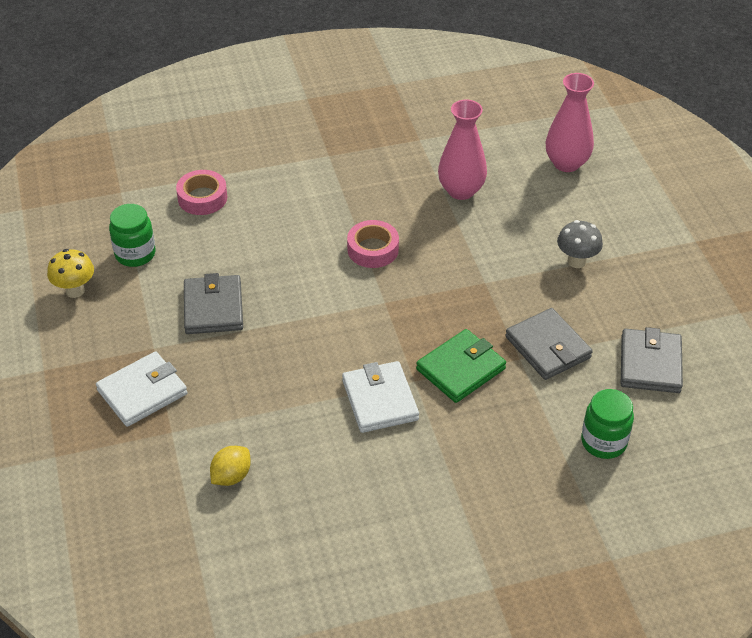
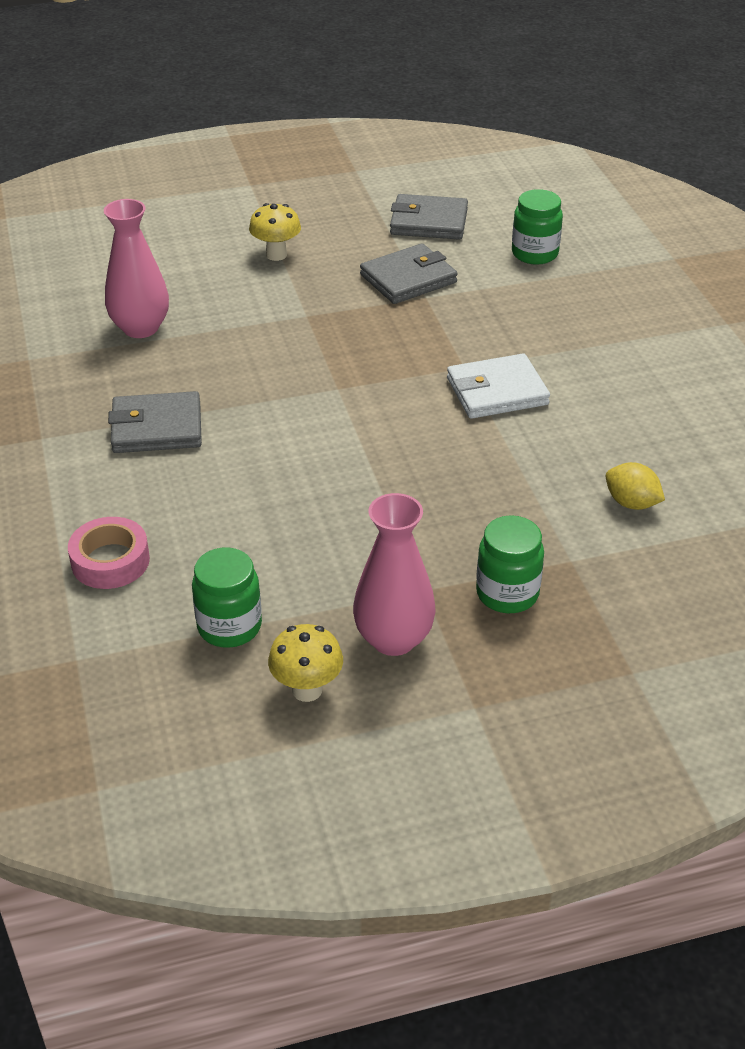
camera: 90 degrees left, 5 degrees down
white wallet [96,351,187,427] -> green jar [476,515,544,613]
grey wallet [184,273,243,334] -> grey wallet moved to [108,391,202,453]
pink tape [347,220,399,268] -> none
green wallet [416,329,506,403] -> none
pink vase [546,73,594,172] -> pink vase moved to [353,493,436,656]
grey mushroom [557,220,603,268] -> yellow mushroom [249,203,301,261]

